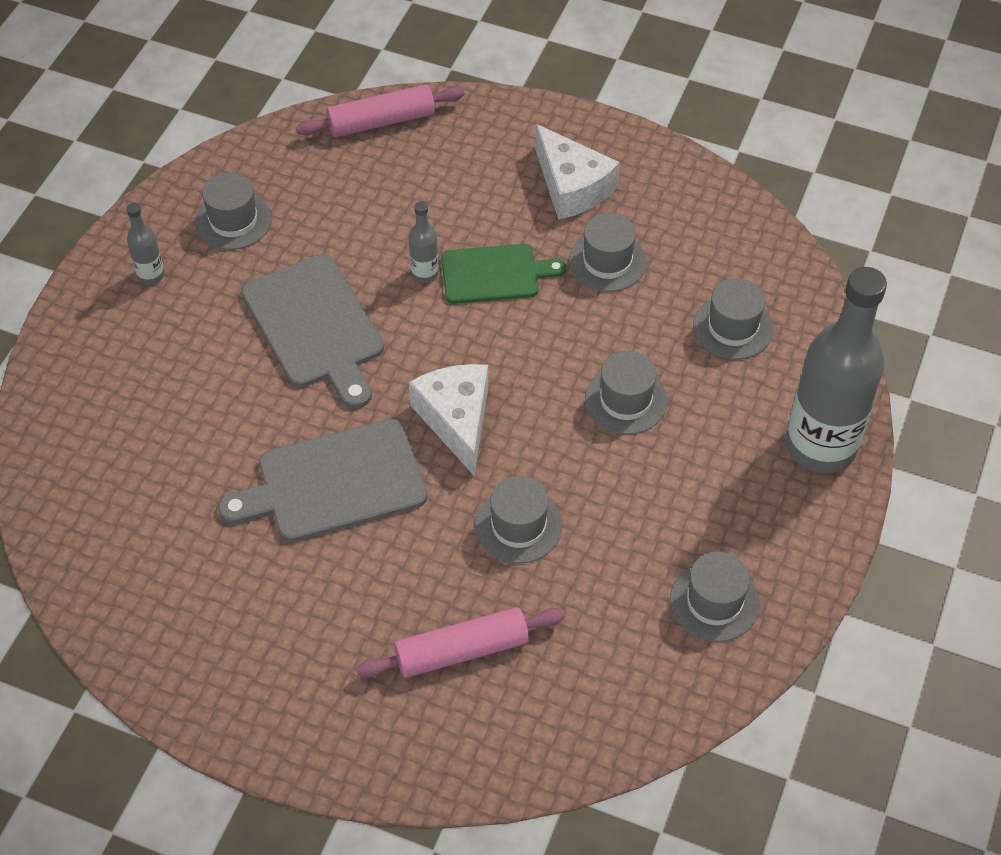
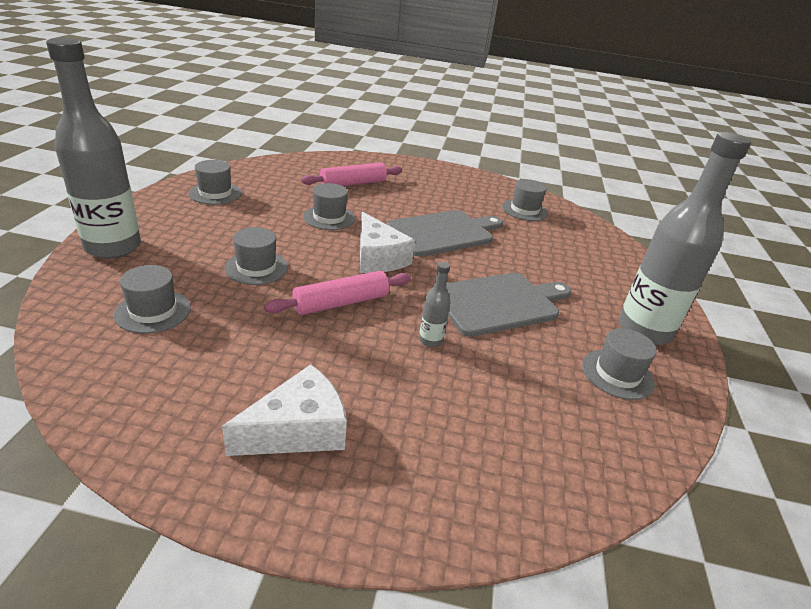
camera: 165 degrees right, 20 degrees down
grey bottle [126,203,165,285] -> grey bottle [618,132,751,345], size x2.42
grey cutting board [241,254,384,409] -> grey cutting board turned 105 degrees clockwise [446,273,571,337]
pink rolling pin [296,85,465,137] -> pink rolling pin moved to [264,271,411,315]
green cutting board [441,244,566,304] -> none
white cheese [535,124,620,220] -> white cheese turned 105 degrees clockwise [222,364,347,456]
grey hat [569,213,647,292] -> grey hat moved to [502,179,548,221]

